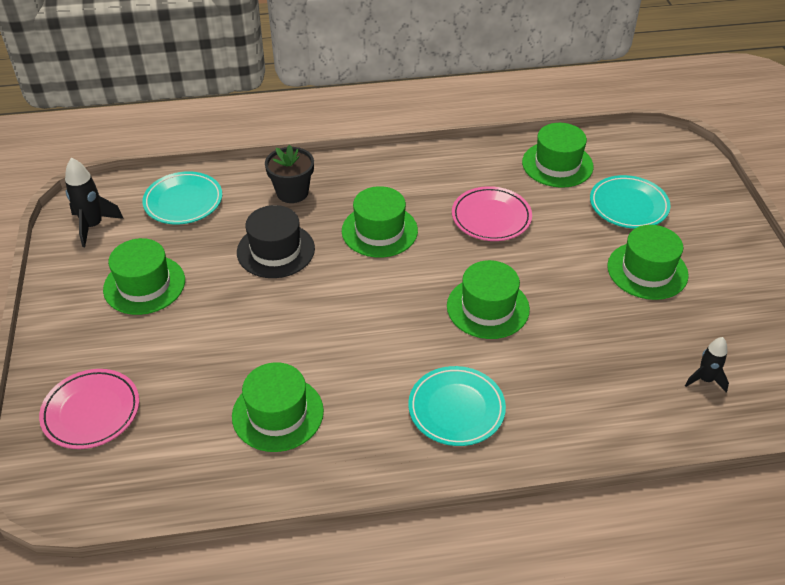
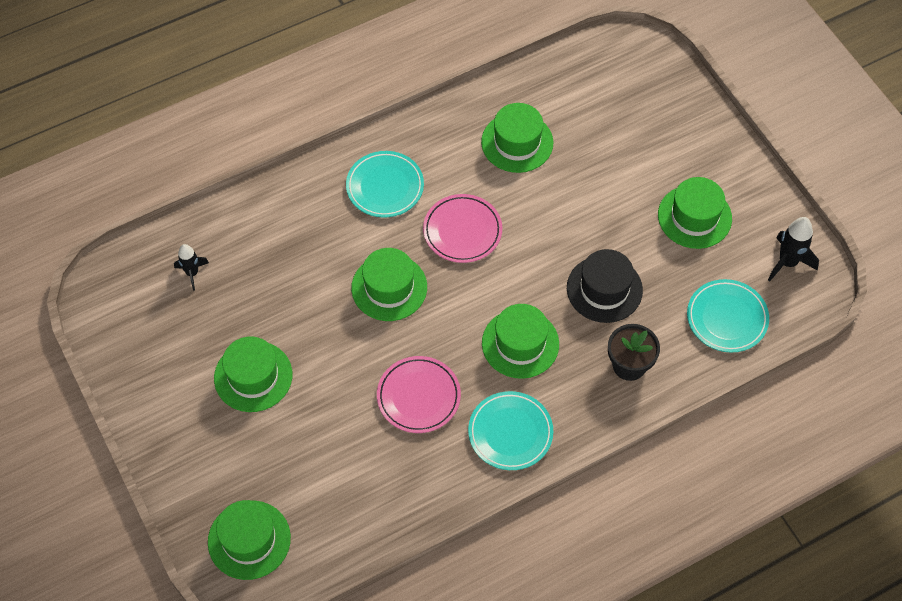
camera: 160 degrees right, 15 degrees up
pink plate [39,369,139,449] -> pink plate moved to [423,194,502,263]
green hat [522,123,594,188] -> green hat moved to [208,500,291,580]
turquoise plate [590,175,670,229] -> turquoise plate moved to [468,391,553,470]

